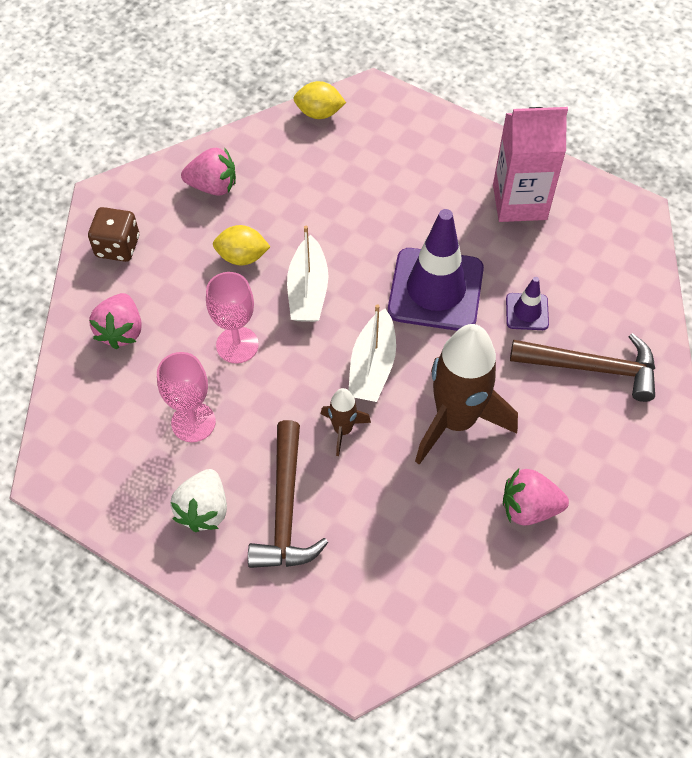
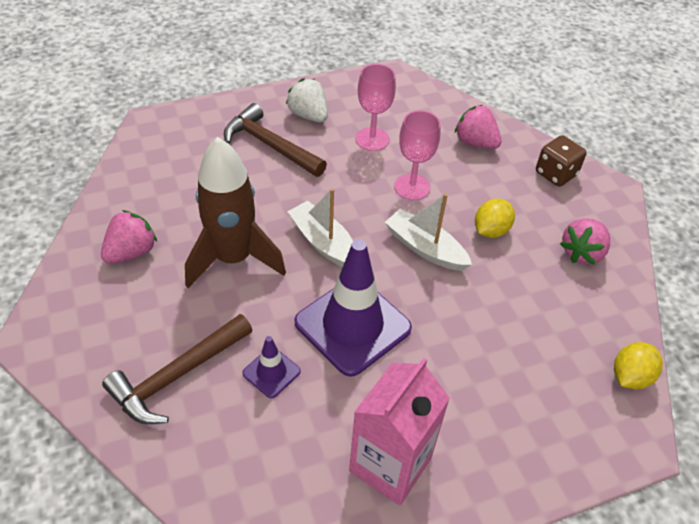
camera: 125 degrees right, 10 degrees down
brown rocket [321,388,371,456] -> none

